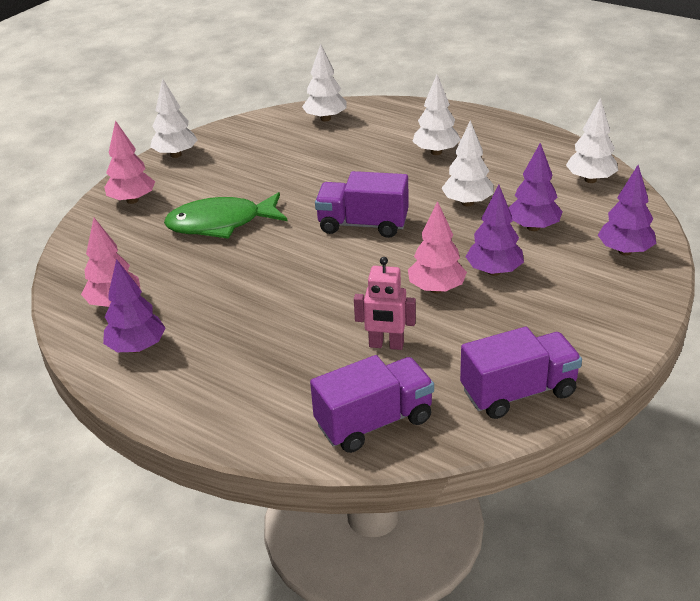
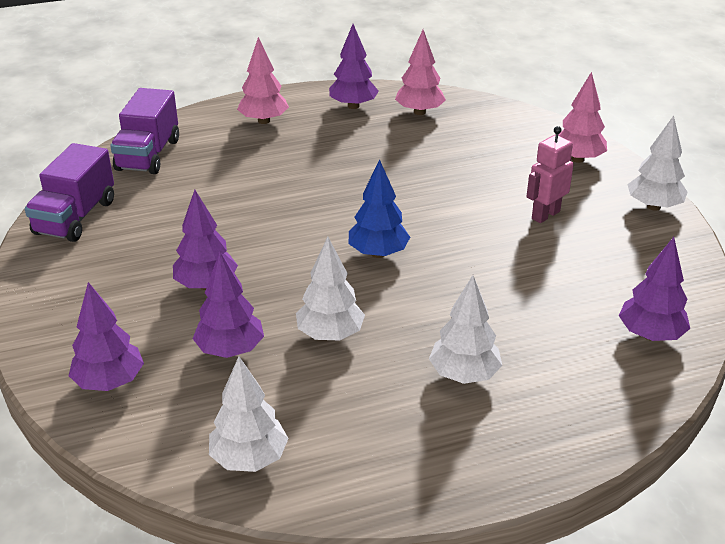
camera: 125 degrees right, 0 degrees up
green fish [164,192,287,239] -> none
white tree [302,44,347,121] -> purple tree [619,237,690,341]
purple truck [315,171,409,238] -> blue tree [349,159,410,258]
pink robot [354,257,416,350] -> pink robot moved to [526,126,574,223]
pink tree [408,201,467,293] -> pink tree moved to [237,37,289,124]

